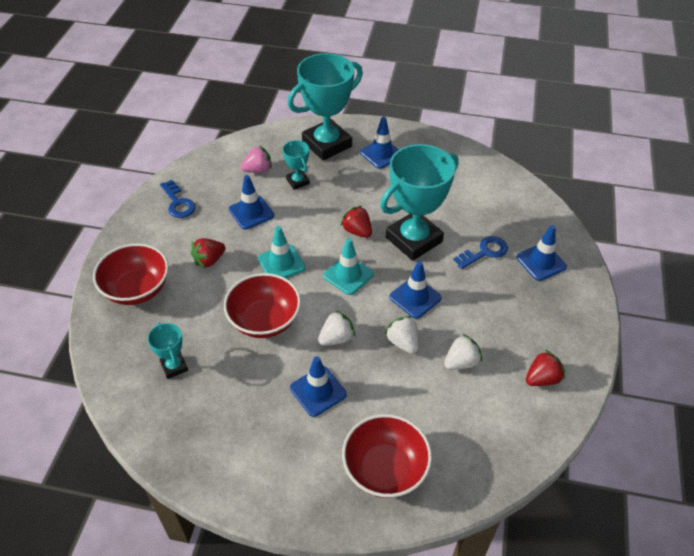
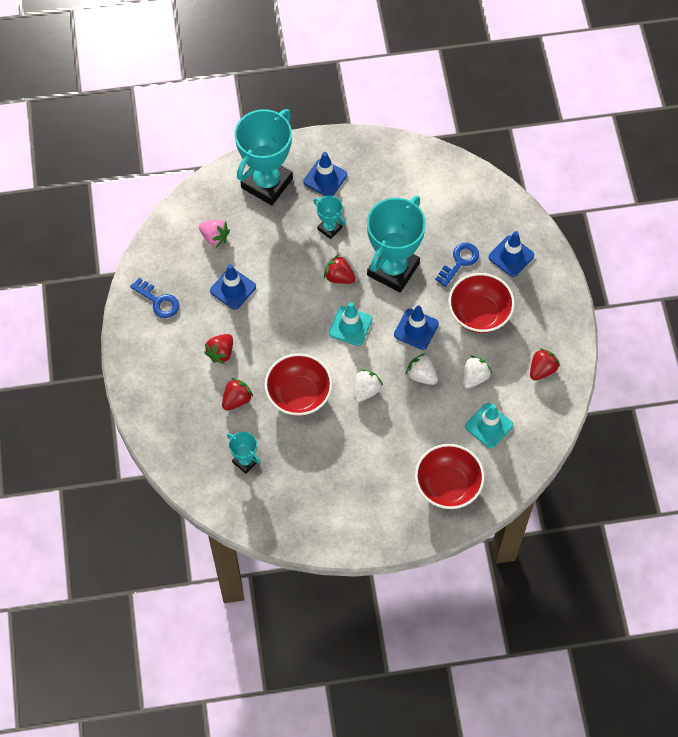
camera: 20 degrees left, 15 degrees up
red bowl [93,243,169,305] -> red bowl moved to [448,273,515,333]
pink strawberry [241,145,272,173] -> pink strawberry turned 75 degrees clockwise [199,219,230,248]
turquoise traffic cone [258,226,306,278] -> turquoise traffic cone moved to [465,403,513,448]
turquoise trophy [283,140,310,190] -> turquoise trophy moved to [313,196,346,239]
blue traffic cone [290,356,347,417] -> none
none -> red strawberry [222,378,253,410]

